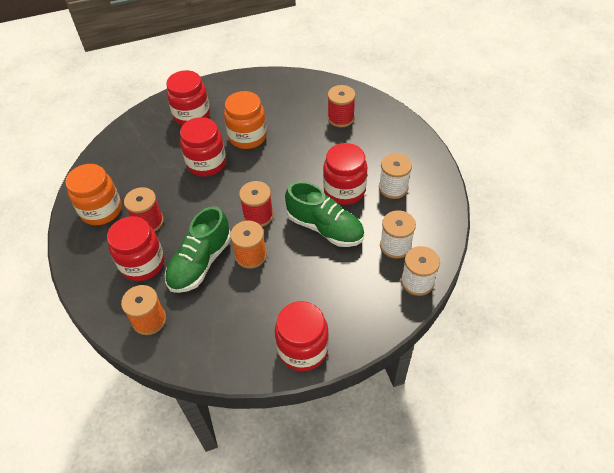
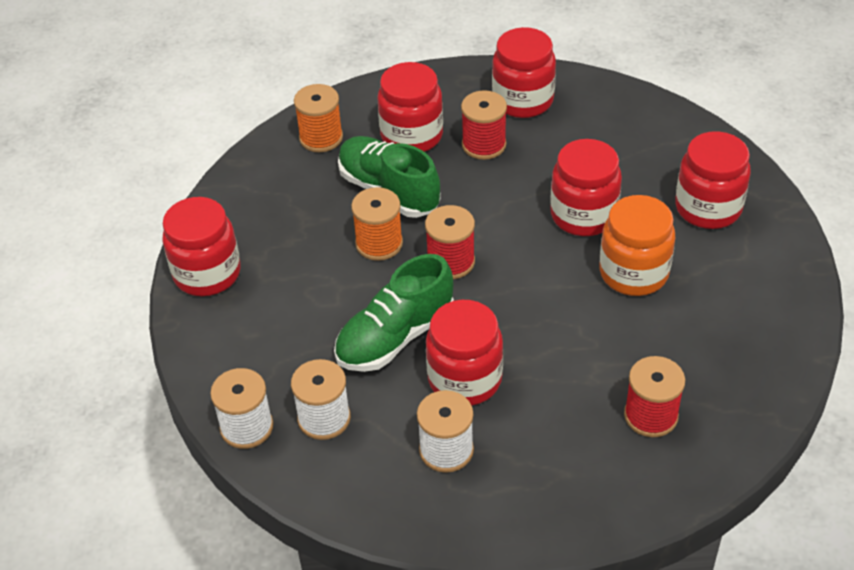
camera: 105 degrees right, 5 degrees down
orange jar [66,164,122,225] -> red jar [492,27,556,118]

